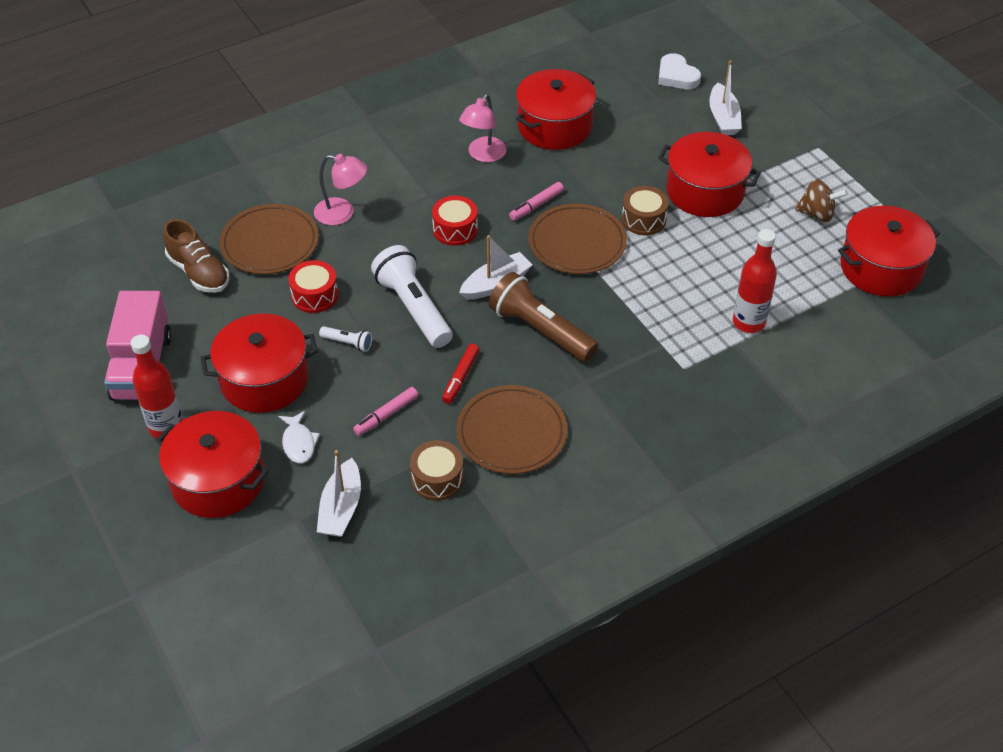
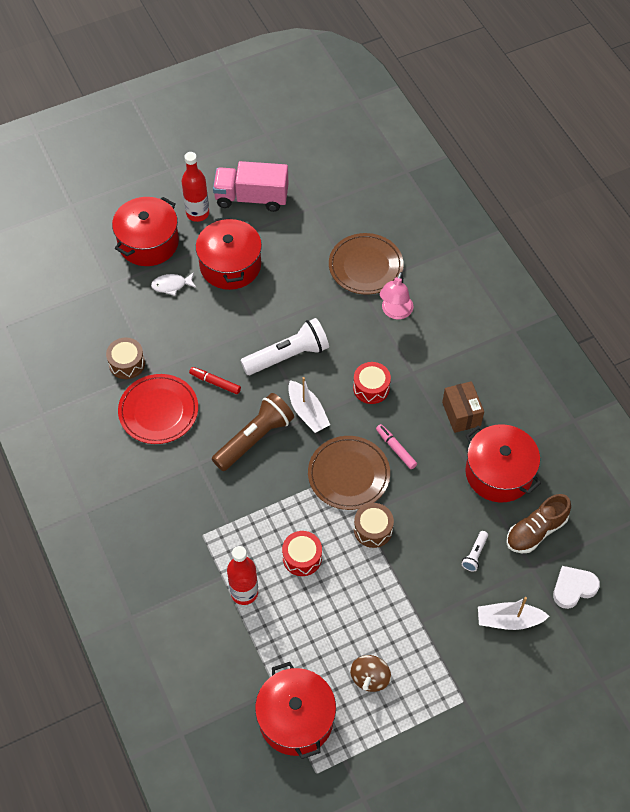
camera: 95 degrees right, 10 degrees up
brown shoe [163,219,229,293] -> brown shoe moved to [506,494,571,553]
red drum [288,260,338,313] -> red drum moved to [282,531,322,576]
white boat [317,450,361,537] -> none
white flashlight [319,326,372,352] -> white flashlight moved to [462,531,488,572]
pink marker [353,387,418,436] -> none
brown plate [456,385,567,474] -> red plate [118,374,198,444]
pink lamp [459,94,507,162] -> brown box [442,381,484,433]
red pot [658,132,761,217] -> none

